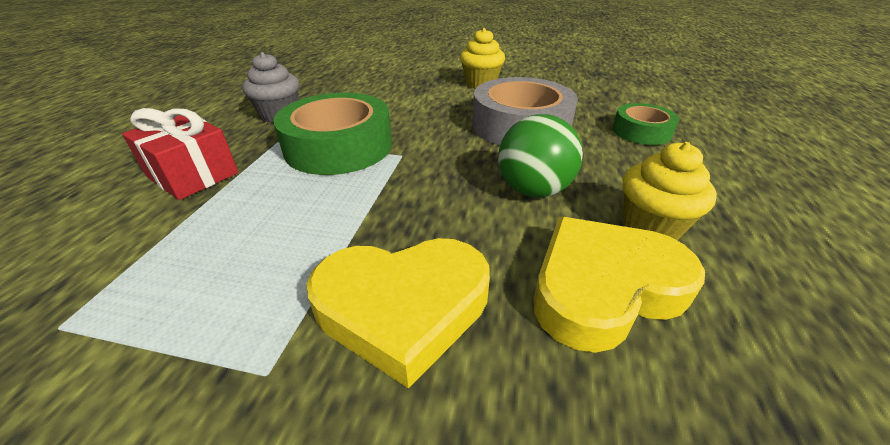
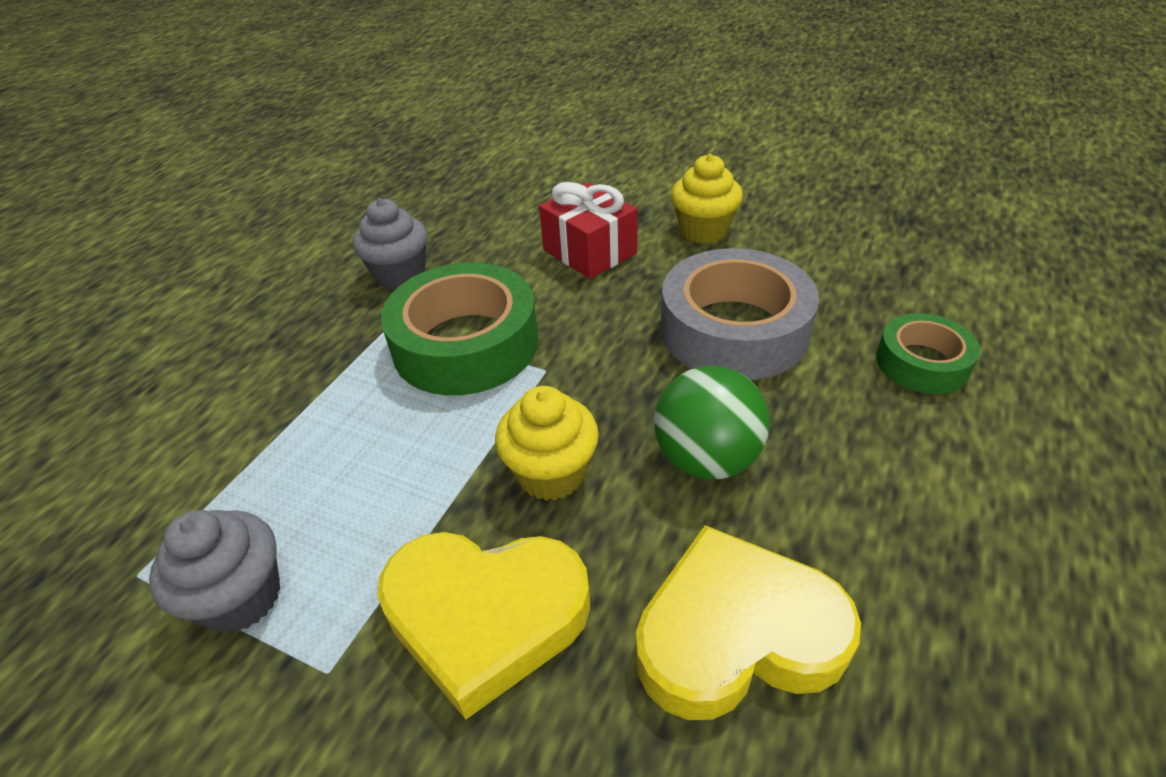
camera: 15 degrees right, 5 degrees up
red gift [122,108,239,200] -> red gift moved to [539,182,638,279]
yellow cupcake [623,142,717,240] -> yellow cupcake moved to [495,386,599,501]
none -> grey cupcake [149,510,280,633]

